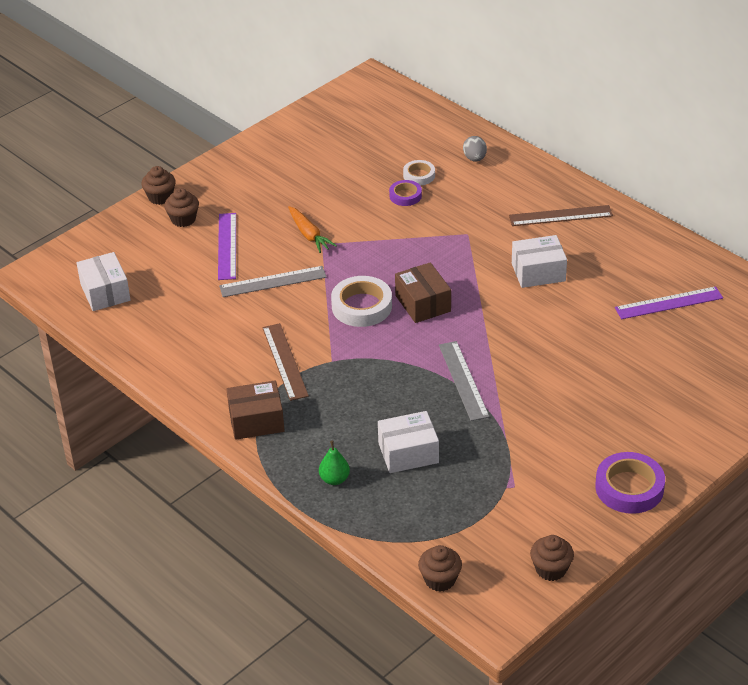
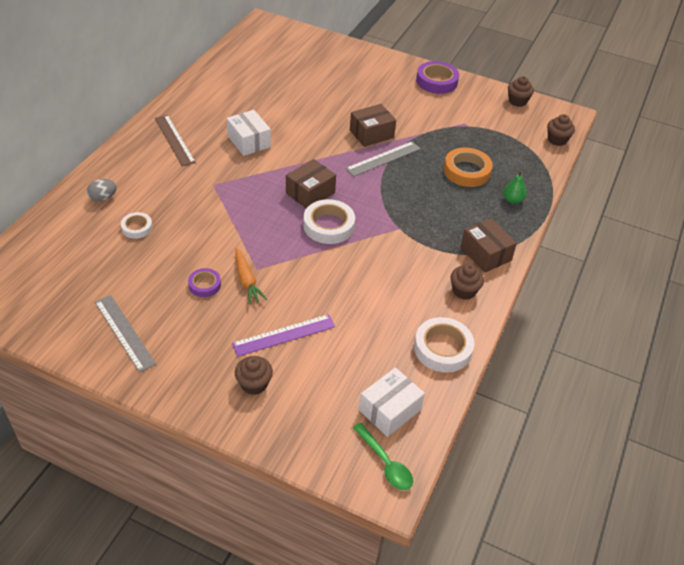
camera: 115 degrees left, 5 degrees up
brown cupcake [141,166,176,205] -> brown cupcake moved to [450,264,484,300]
grey ruler [219,266,326,297] -> grey ruler moved to [95,295,156,372]
brown ruler [262,323,309,401] -> none
orange carrot [288,206,337,253] -> orange carrot turned 120 degrees clockwise [235,248,267,305]
white box [378,411,439,473] -> orange tape [444,148,493,187]
purple tape [389,180,422,206] -> purple tape moved to [188,268,221,297]
purple ruler [615,286,723,319] -> none
none -> brown box [350,104,396,147]
none -> green spoon [353,423,413,490]
none -> white tape [414,317,475,373]

